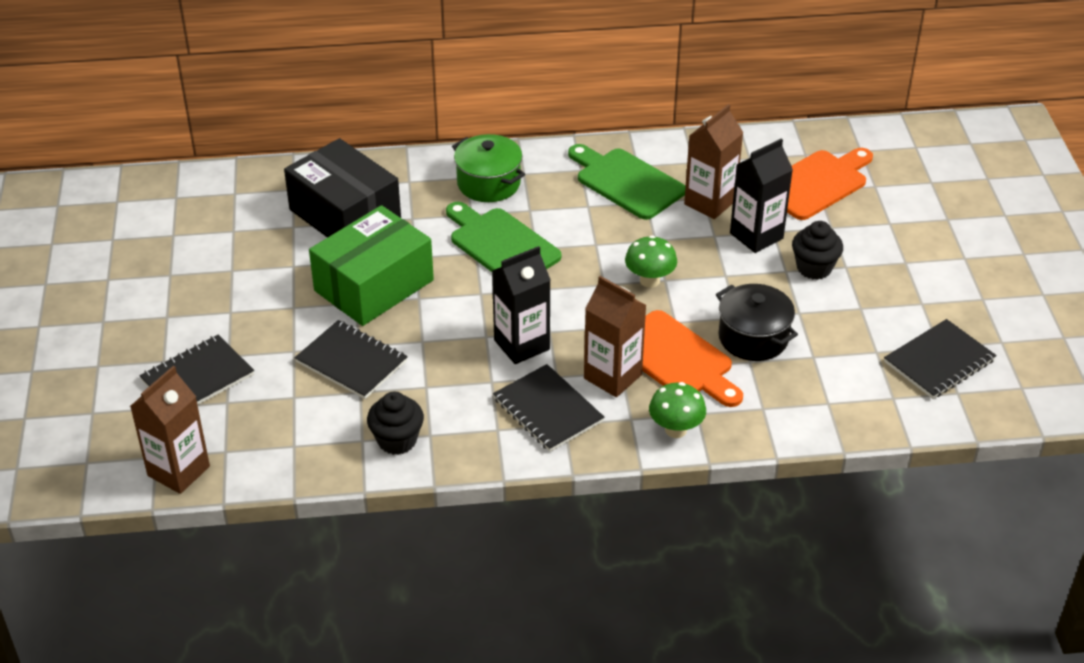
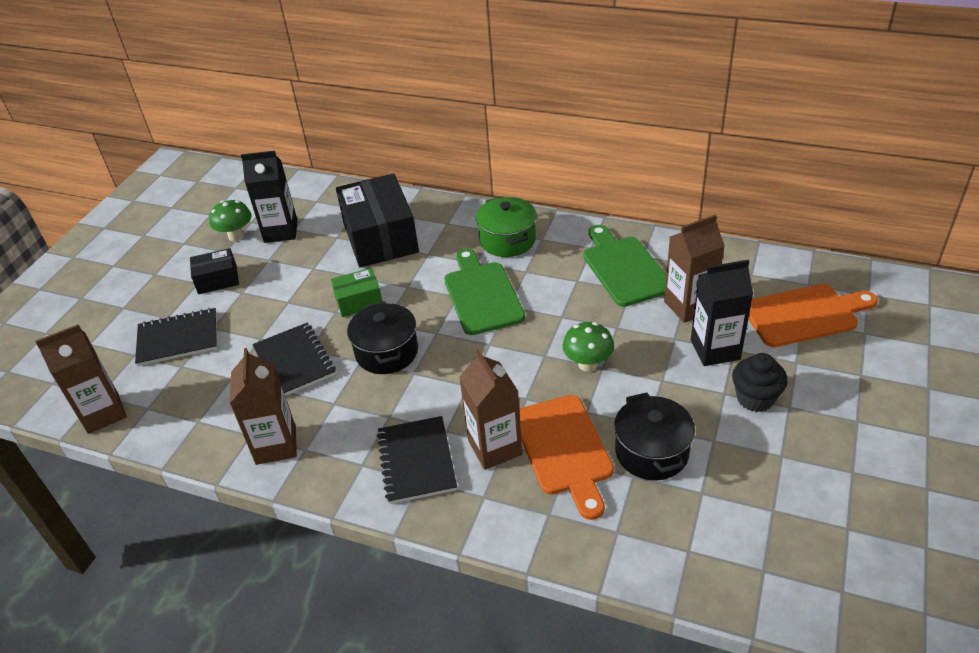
camera: 30 degrees right, 0 degrees up
green box [309,205,434,326] -> green box [331,268,382,317], size x0.51
black cupcake [367,392,424,455] -> brown carton [230,348,297,465]
black carton [492,246,550,364] -> black carton moved to [241,151,298,243]
green mushroom [649,382,706,438] -> green mushroom moved to [209,200,252,241]
black notebook [884,319,997,399] -> none
none -> black box [190,248,239,294]
none -> black pot [347,301,418,374]

